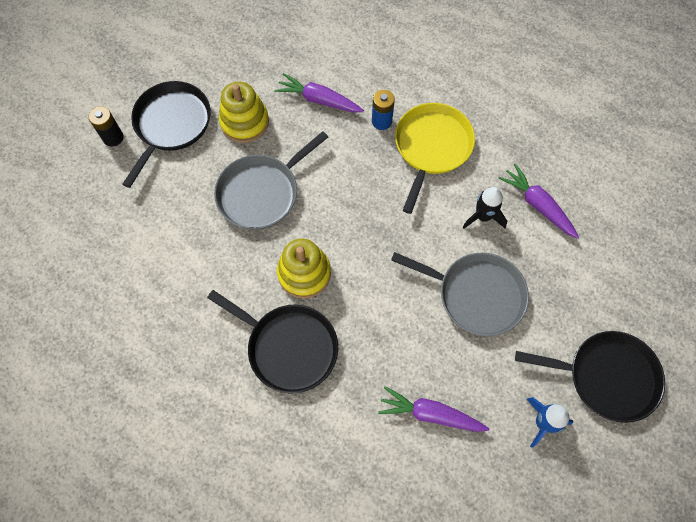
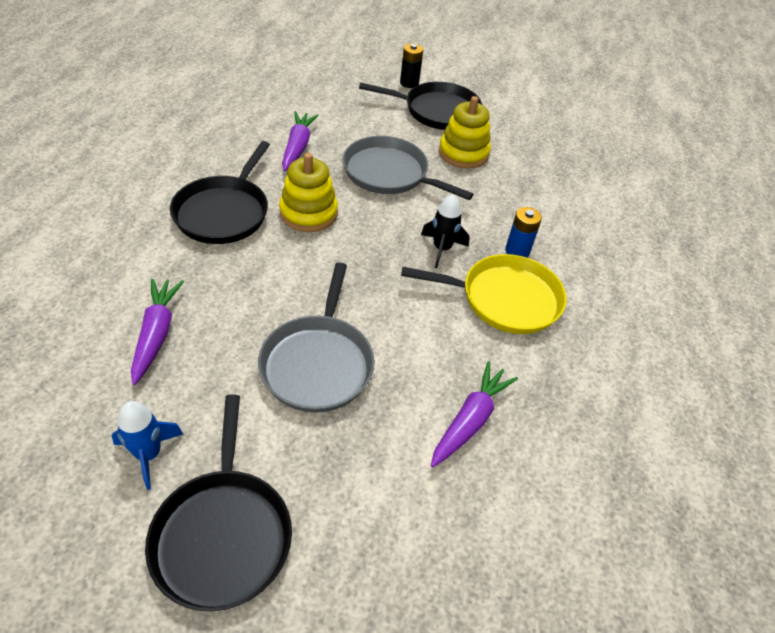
camera: 70 degrees right, 20 degrees down
purple carrot [274,73,364,113] -> purple carrot moved to [282,111,319,171]
black rocket [462,187,507,229] -> black rocket moved to [421,194,469,268]

